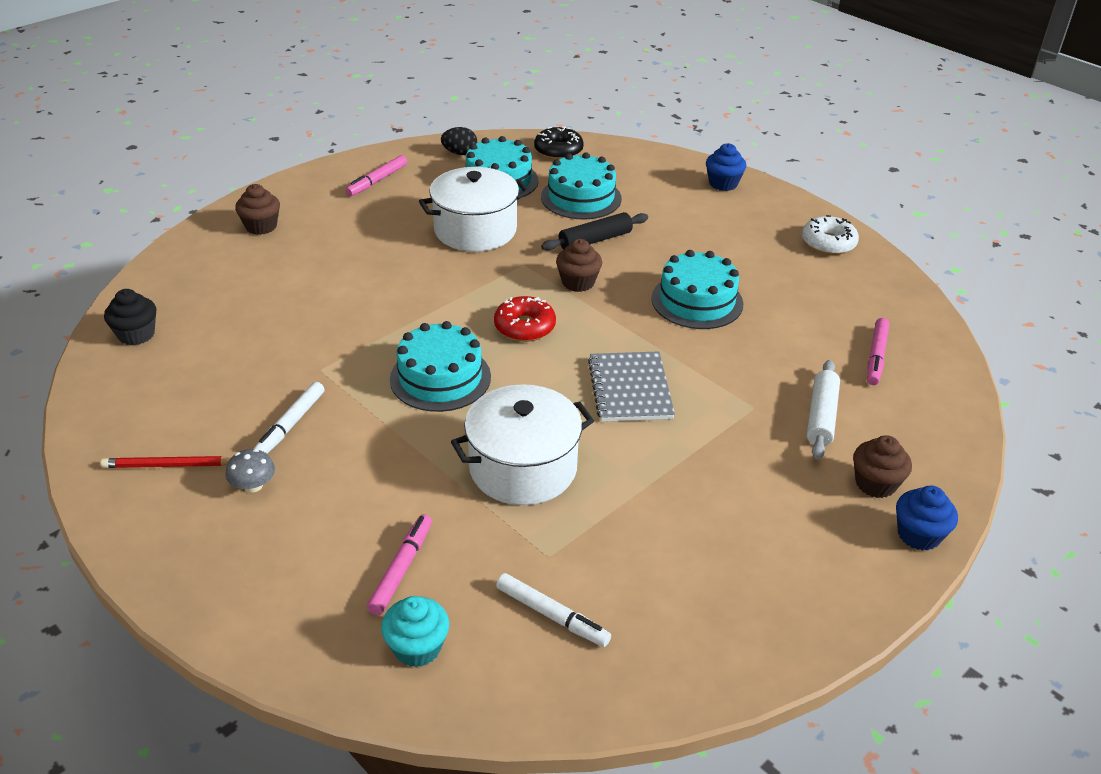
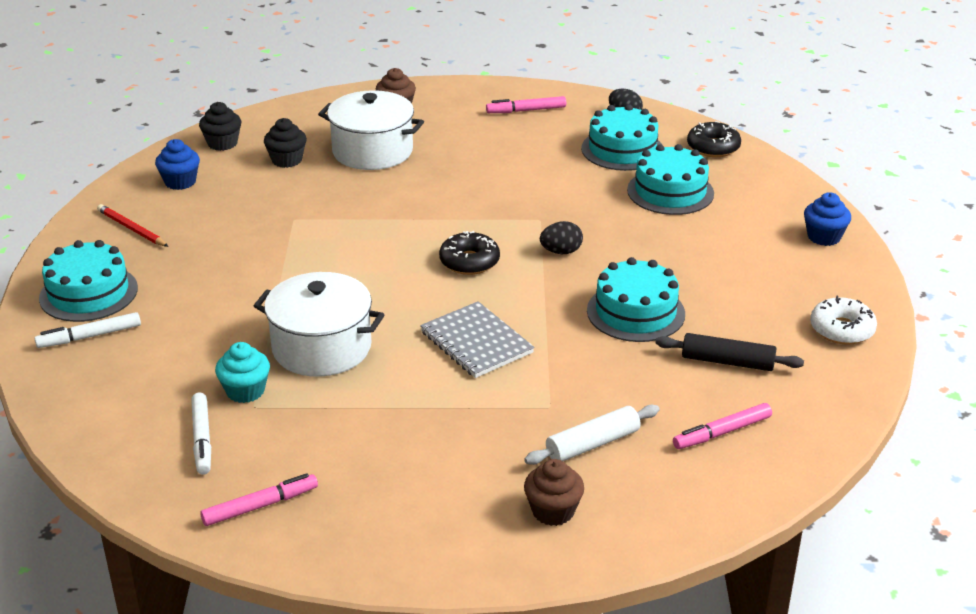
camera: 45 degrees right, 5 degrees down
grey mushroom [225,449,275,493] -> none
white marker [254,382,325,454] -> white marker moved to [34,312,141,348]
pink marker [367,514,432,615] -> pink marker moved to [200,473,318,526]
turquoise cupcake [381,596,449,667] -> turquoise cupcake moved to [215,342,270,403]
turquoise cake [390,321,491,412] -> turquoise cake moved to [39,240,138,322]
white pot [419,167,529,252] -> white pot moved to [318,90,424,170]
red donut [494,296,556,342] -> black donut [439,231,500,275]
black rolling pin [541,212,648,251] -> black rolling pin moved to [655,333,804,371]
brown cupcake [556,239,602,292] -> black egg [540,221,583,254]
grey notebook [588,351,675,422] -> grey notebook turned 75 degrees counterclockwise [420,301,534,378]
blue cupcake [896,486,958,551] -> blue cupcake moved to [155,139,200,190]
none -> black cupcake [264,118,307,168]

